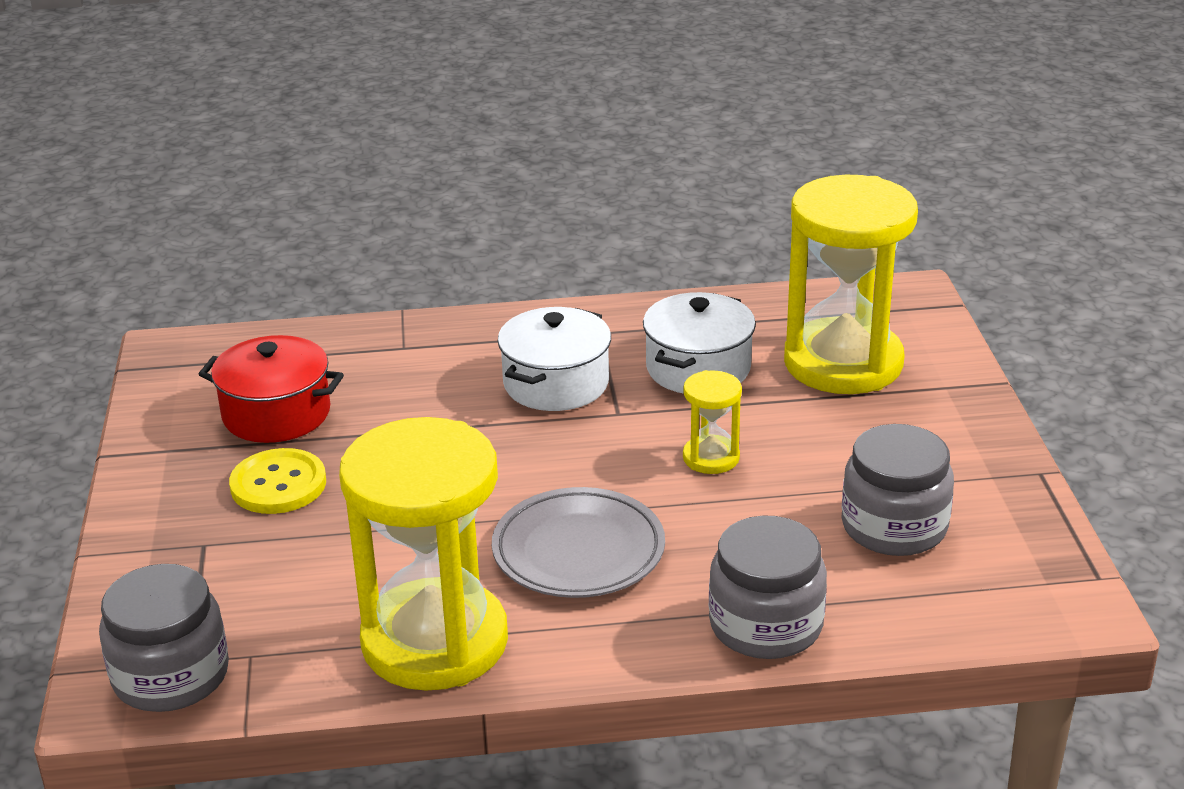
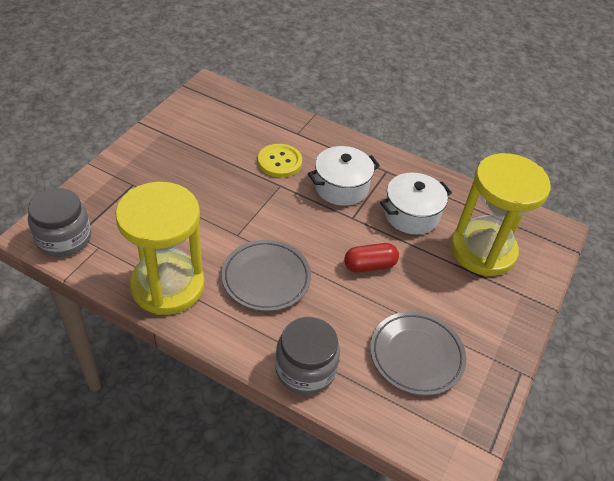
camera: 30 degrees right, 15 degrees up
red pot [199,335,344,443] -> none
yellow button [229,448,326,514] -> yellow button moved to [258,144,302,178]
yellow hourglass [683,370,742,474] -> red capsule [344,243,399,272]
grey jar [841,424,954,556] -> grey plate [370,311,466,396]

